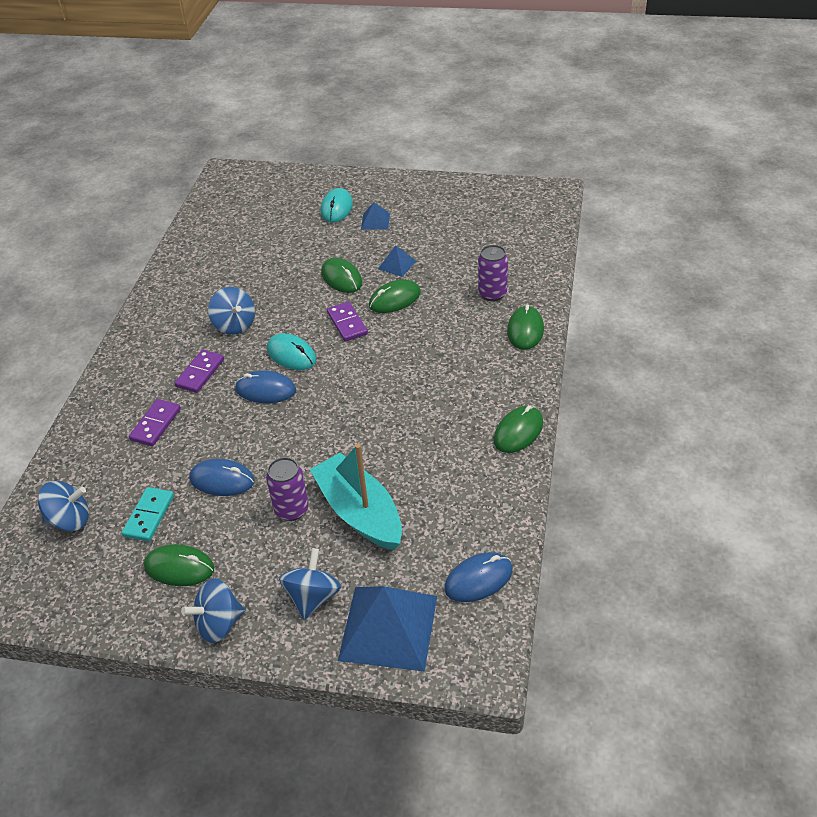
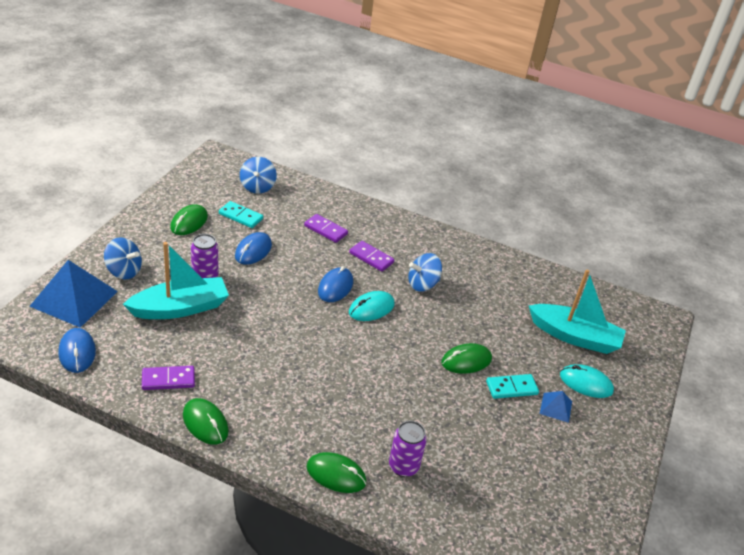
camera: 95 degrees right, 5 degrees down
blue spinning top [181,578,245,643] -> none
purple domino [327,302,368,342] -> purple domino moved to [142,366,195,390]
green mouse [369,279,421,313] -> none
blue pyramid [378,245,416,277] -> none
none -> turquoise domino [486,374,539,399]
none -> turquoise boat [529,270,626,354]

